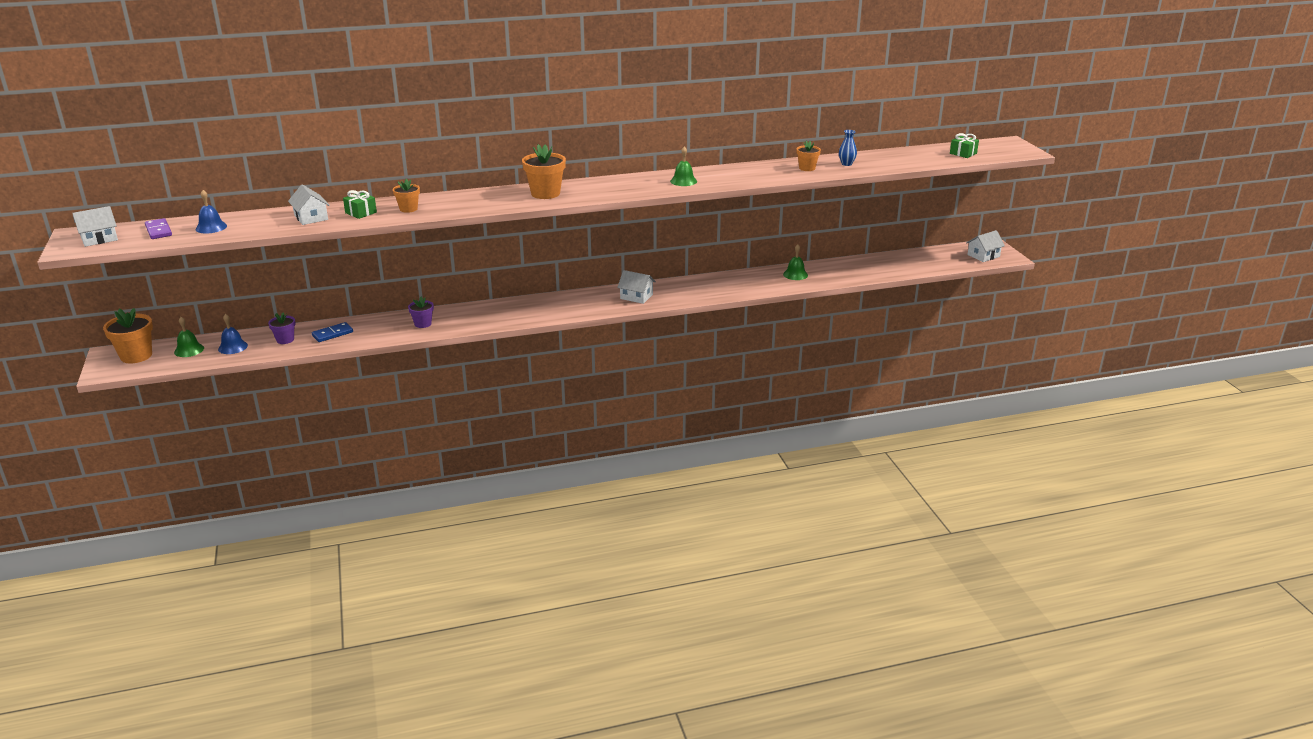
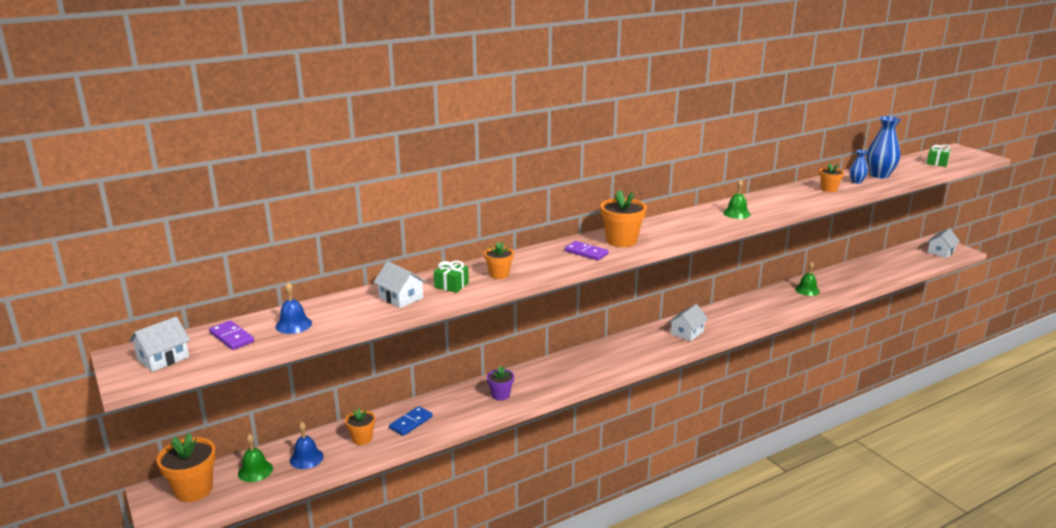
camera: 15 degrees left, 5 degrees down
purple flower pot [268,313,296,344] -> orange flower pot [345,408,375,445]
white house [617,270,656,304] -> white house turned 60 degrees counterclockwise [668,304,708,341]
none -> purple domino [565,241,608,261]
none -> blue vase [866,116,901,179]

